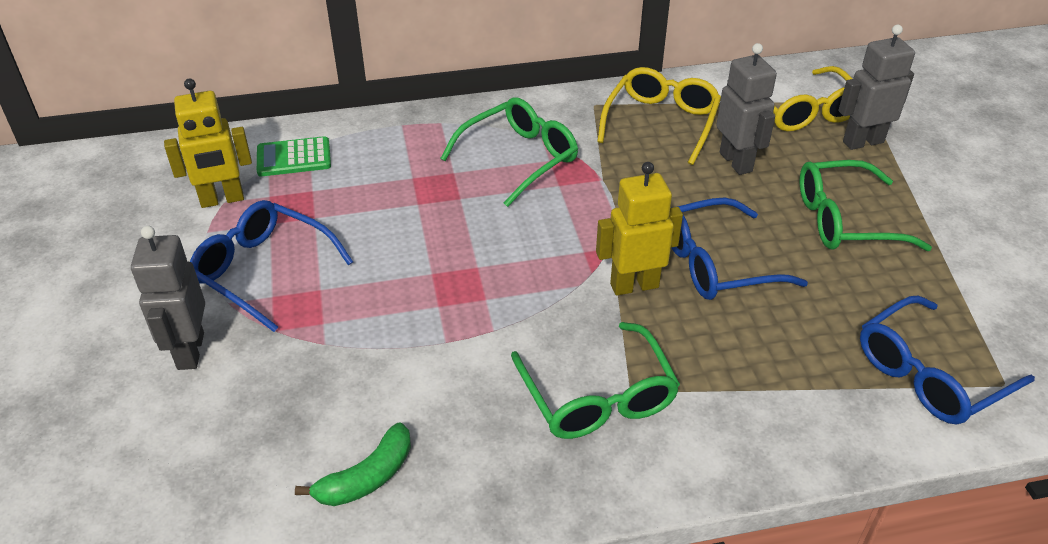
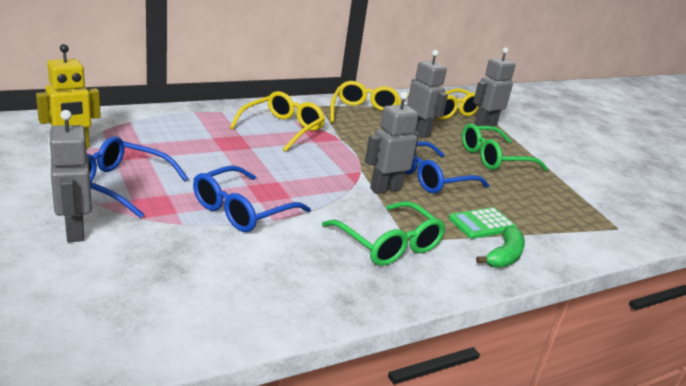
camera: 20 degrees left, 15 degrees down
green calculator [257,136,331,176] -> green calculator moved to [449,207,517,239]
green banana [295,422,411,506] -> green banana moved to [476,226,525,268]
green glasses [440,97,578,207] -> yellow glasses [230,91,325,152]
yellow robot [596,162,683,296] -> grey robot [365,92,419,194]
blue glasses [860,296,1035,424] -> blue glasses moved to [193,166,311,232]

